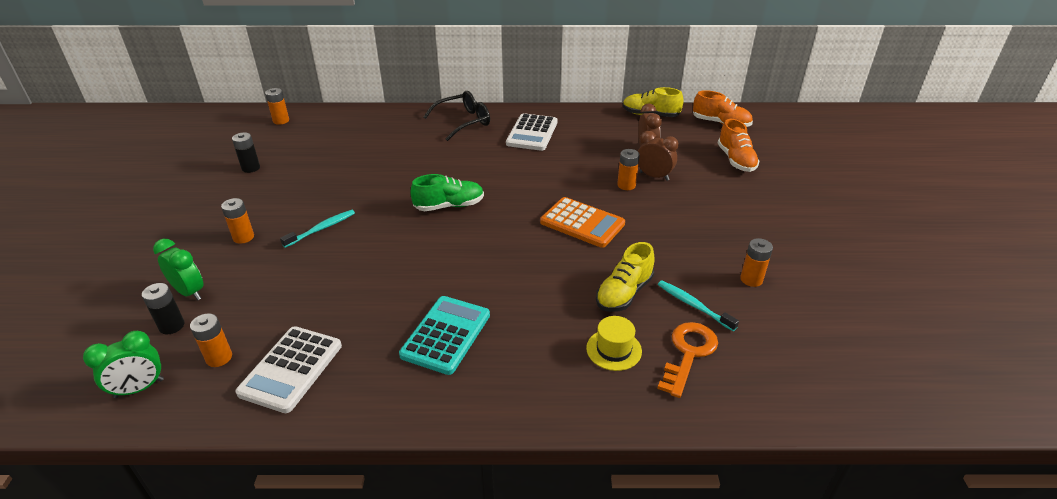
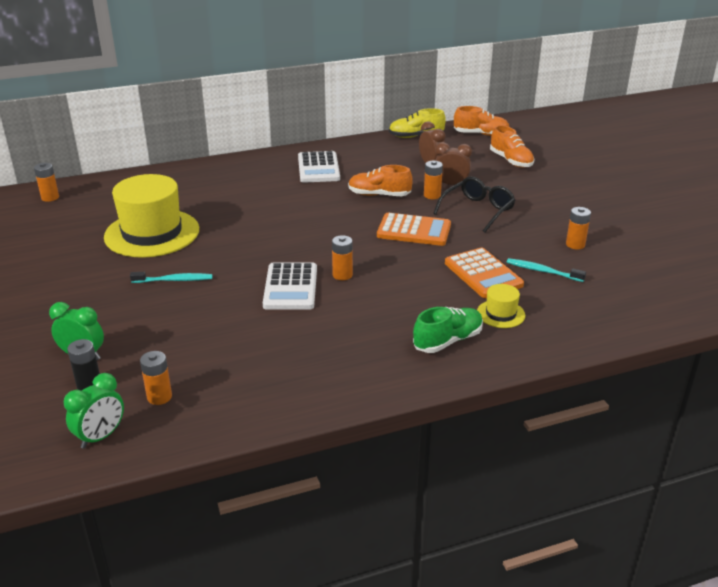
camera: 20 degrees left, 5 degrees down
orange battery [221,198,254,244] -> orange battery moved to [332,235,353,280]
black battery [232,132,260,173] -> none
white calculator [235,327,342,413] -> white calculator moved to [263,262,317,310]
turquoise toothbrush [280,210,355,248] -> turquoise toothbrush turned 60 degrees clockwise [130,272,212,283]
turquoise calculator [399,296,490,375] -> none
green shoe [410,174,484,211] -> green shoe moved to [413,307,483,353]
black glasses [424,91,490,141] -> black glasses moved to [433,176,515,233]
yellow shoe [596,242,655,312] -> orange calculator [445,248,524,298]
orange key [657,322,718,398] -> none
none -> yellow hat [104,174,199,258]
none -> orange shoe [348,165,413,196]

